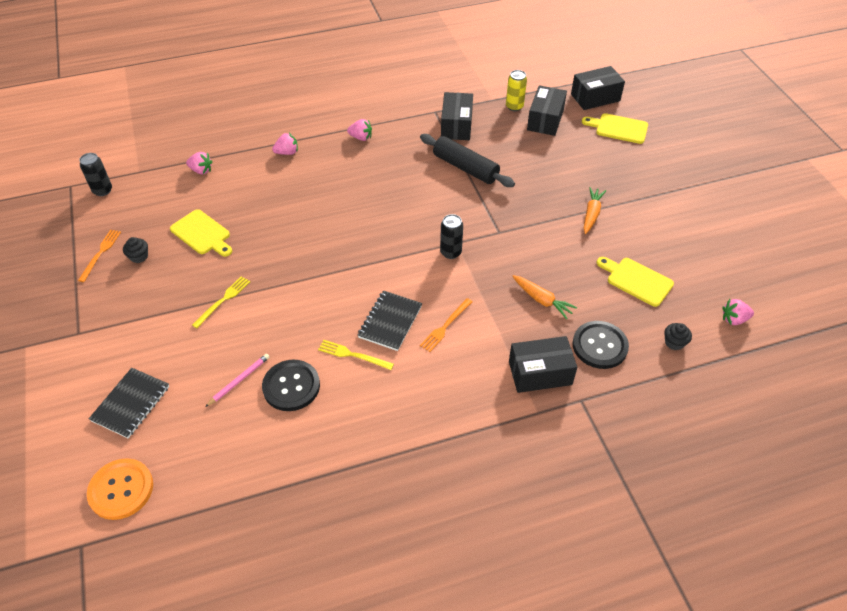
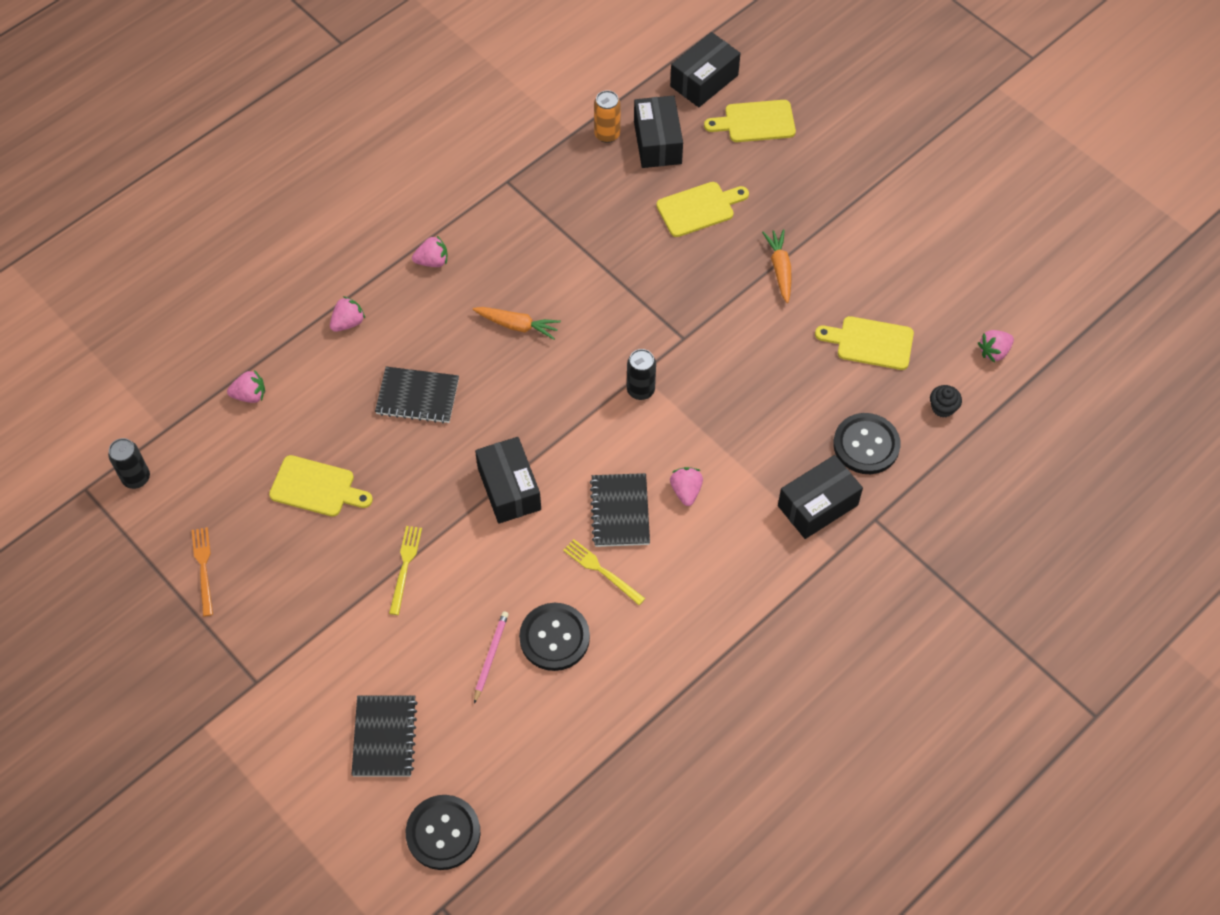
camera: 25 degrees left, 10 degrees up
orange button [87,458,153,520] -> black button [406,795,481,870]
black cupcake [123,237,148,263] -> none
yellow fork [318,340,394,370] -> yellow fork turned 45 degrees clockwise [563,539,646,605]
black rolling pin [420,134,515,187] -> none
orange fork [420,298,472,352] -> pink strawberry [670,467,703,506]
black box [441,92,473,140] -> black box moved to [475,437,541,524]
yellow can [506,70,527,111] -> orange can [594,90,621,143]
orange carrot [512,275,577,319] -> orange carrot moved to [473,307,561,340]
none -> black notebook [375,367,459,424]
none -> yellow cutting board [656,182,749,237]

